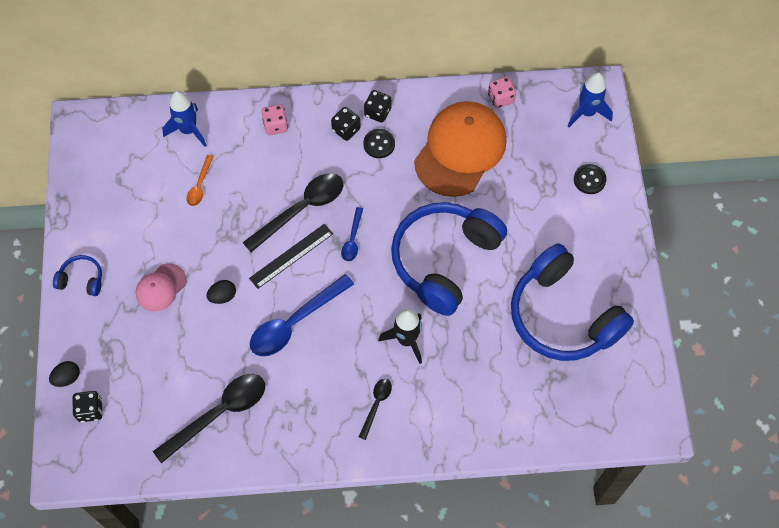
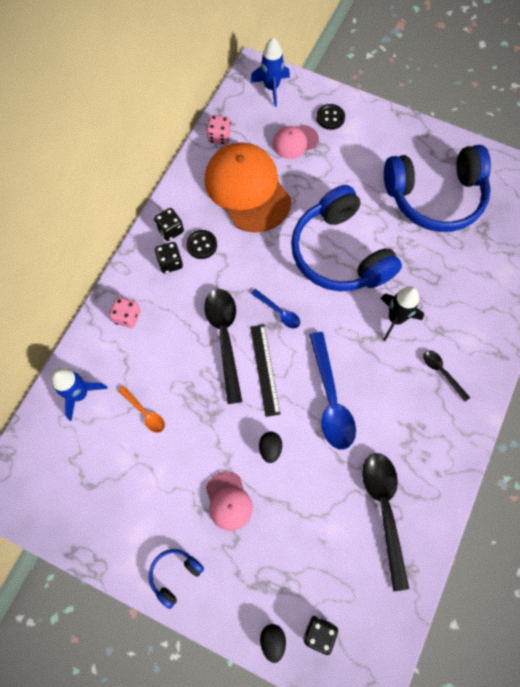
camera: 60 degrees left, 5 degrees up
none -> pink cap [273,125,319,159]

